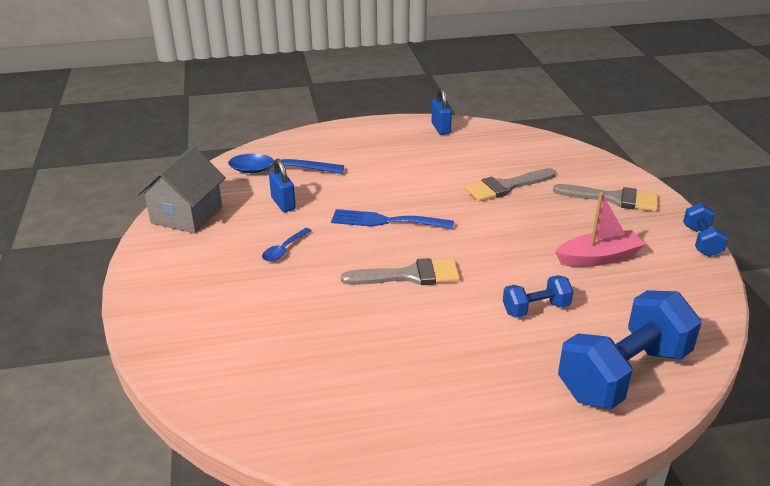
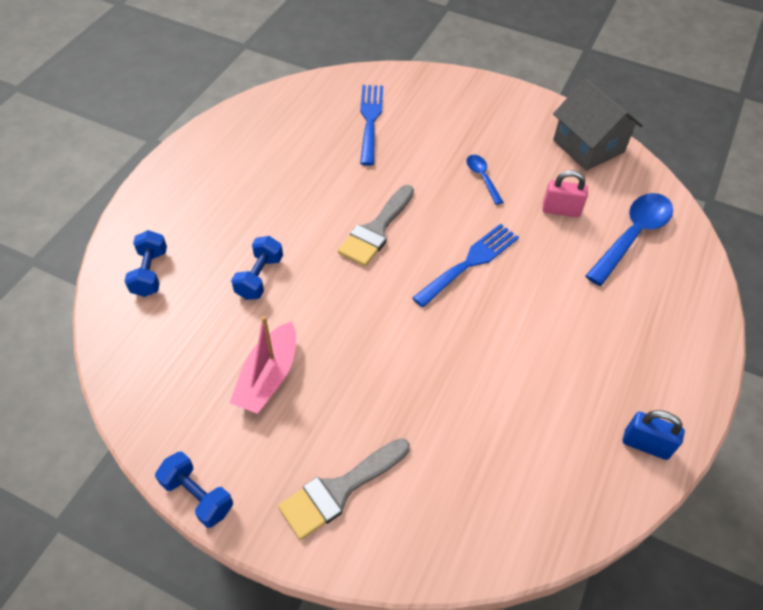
camera: 125 degrees right, 20 degrees up
blue padlock [269,159,296,212] -> pink padlock [543,170,588,217]
grey brush [464,168,556,202] -> none
blue dumbbell [558,290,702,409] -> blue dumbbell [125,230,167,297], size x0.50
none -> blue fork [360,85,383,166]

